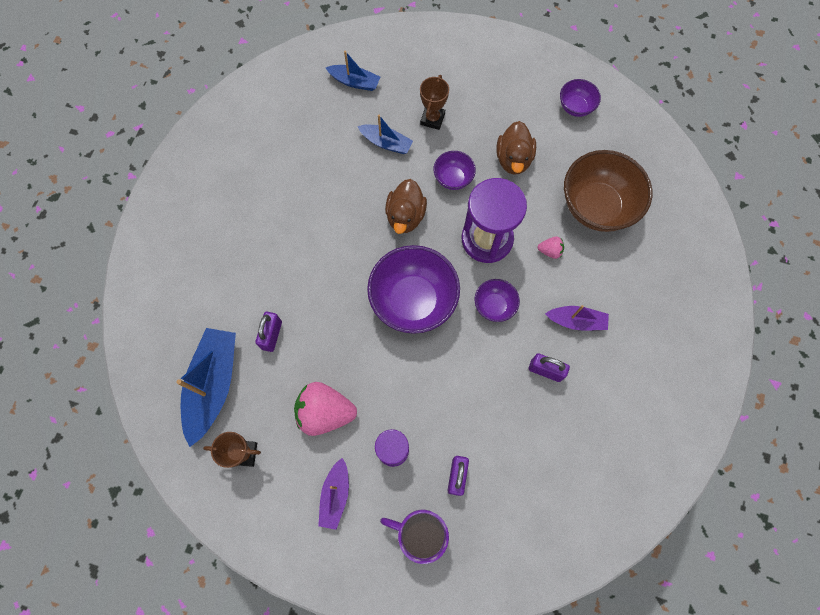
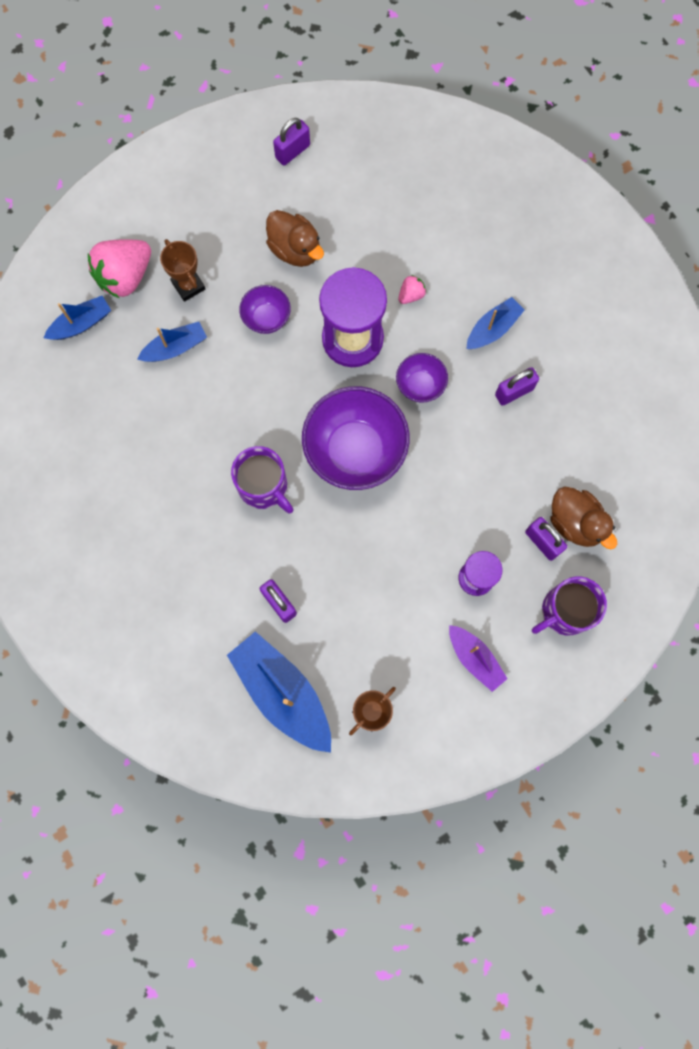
camera: 50 degrees left, 5 degrees up
pink strawberry [294,382,357,436] -> pink strawberry moved to [88,240,151,298]
brown duck [385,179,427,234] -> brown duck moved to [550,486,617,549]
purple boat [545,305,609,331] -> blue boat [466,297,524,349]
purple bowl [560,79,601,117] -> purple padlock [273,118,310,166]
brown bowl [564,150,652,232] -> none
none -> purple mug [231,446,294,513]

